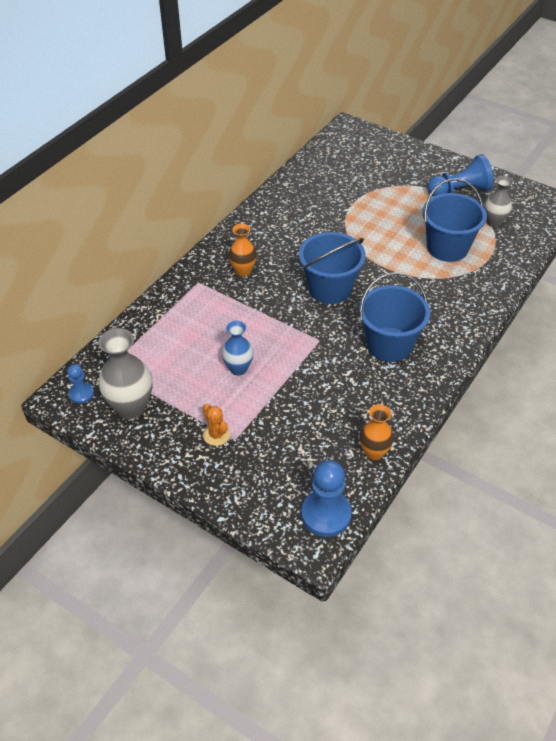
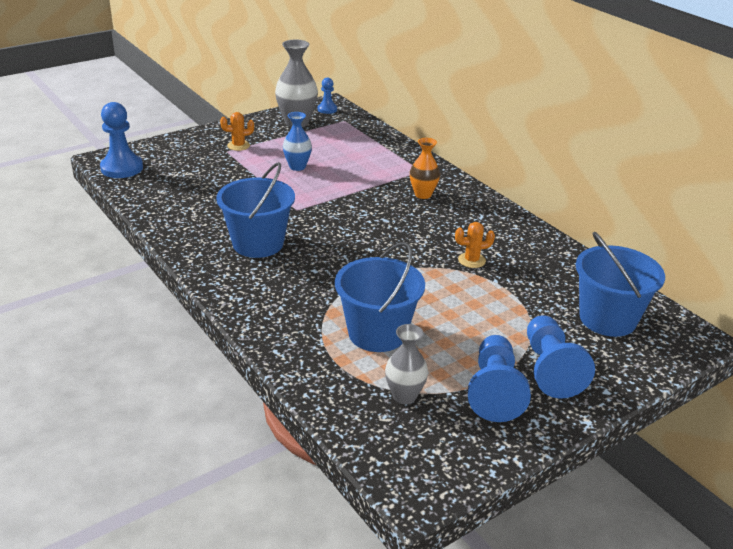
camera: 110 degrees right, 15 degrees down
blue bucket [299,232,366,304] -> blue bucket moved to [576,232,665,337]
orange vase [359,404,394,460] -> none
none -> orange cactus [455,222,495,268]
none -> blue pawn [527,315,595,398]

